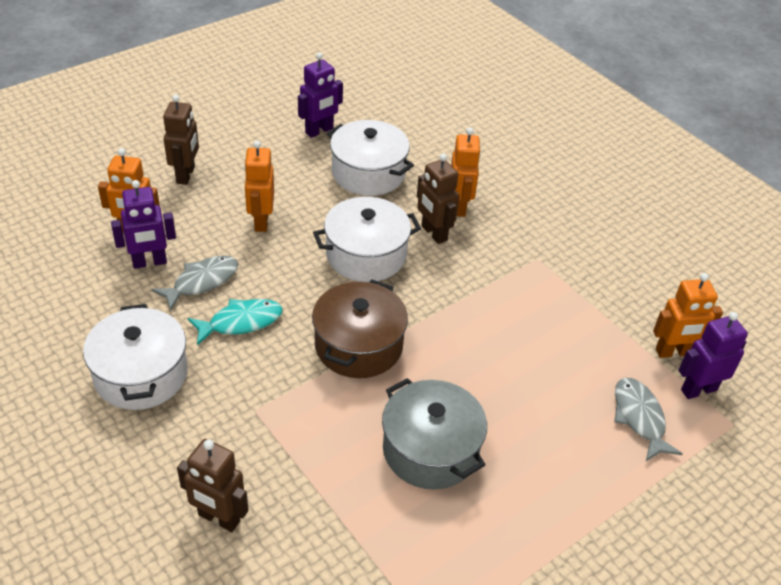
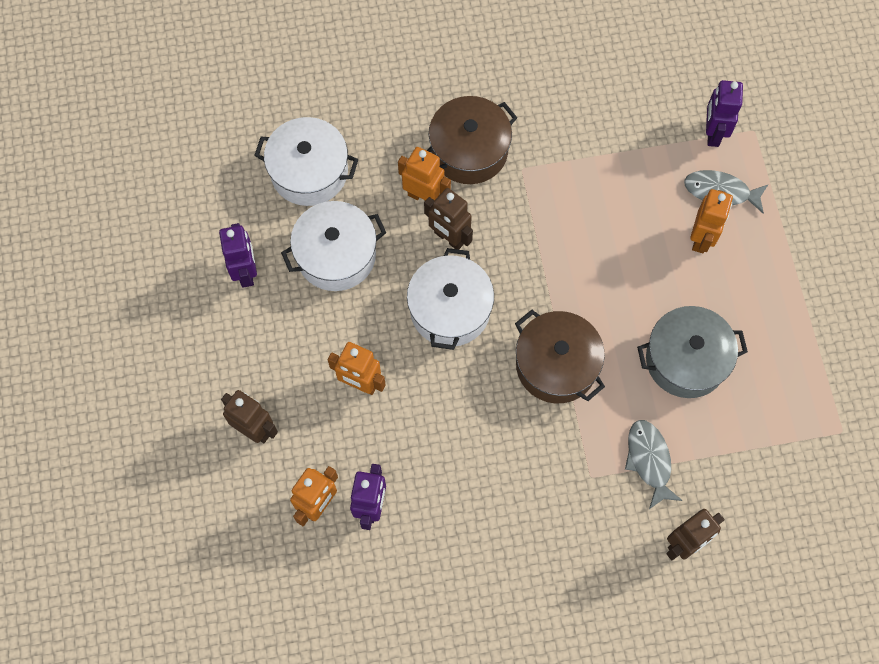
camera: 60 degrees left, 25 degrees up
white pot [83,304,188,410] -> white pot moved to [254,117,359,206]
grey fish [151,256,238,311] -> grey fish moved to [625,420,683,509]
turquoise fish [188,299,282,345] -> none
brown robot [417,154,460,244] -> brown robot turned 45 degrees clockwise [424,188,473,250]
orange robot [653,273,723,358] -> orange robot moved to [690,189,733,253]
none -> brown pot [426,96,517,184]

